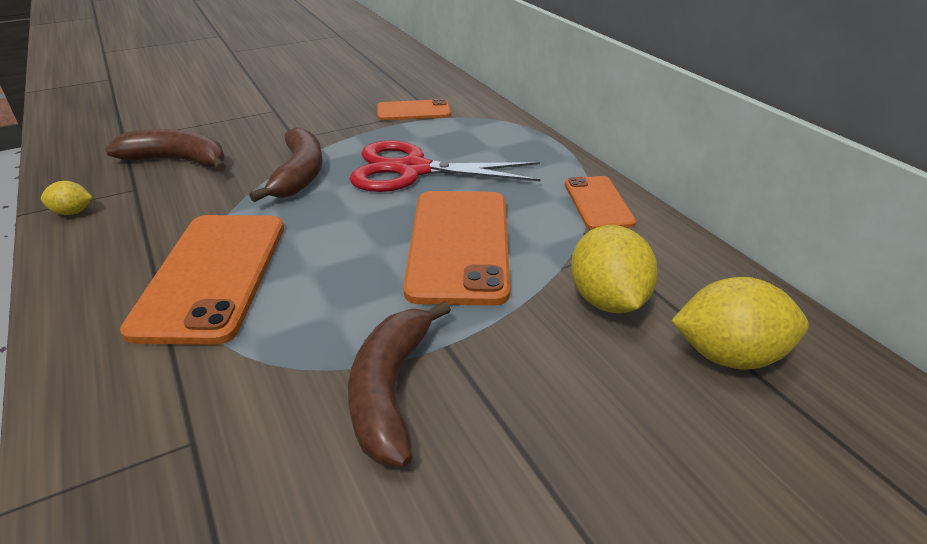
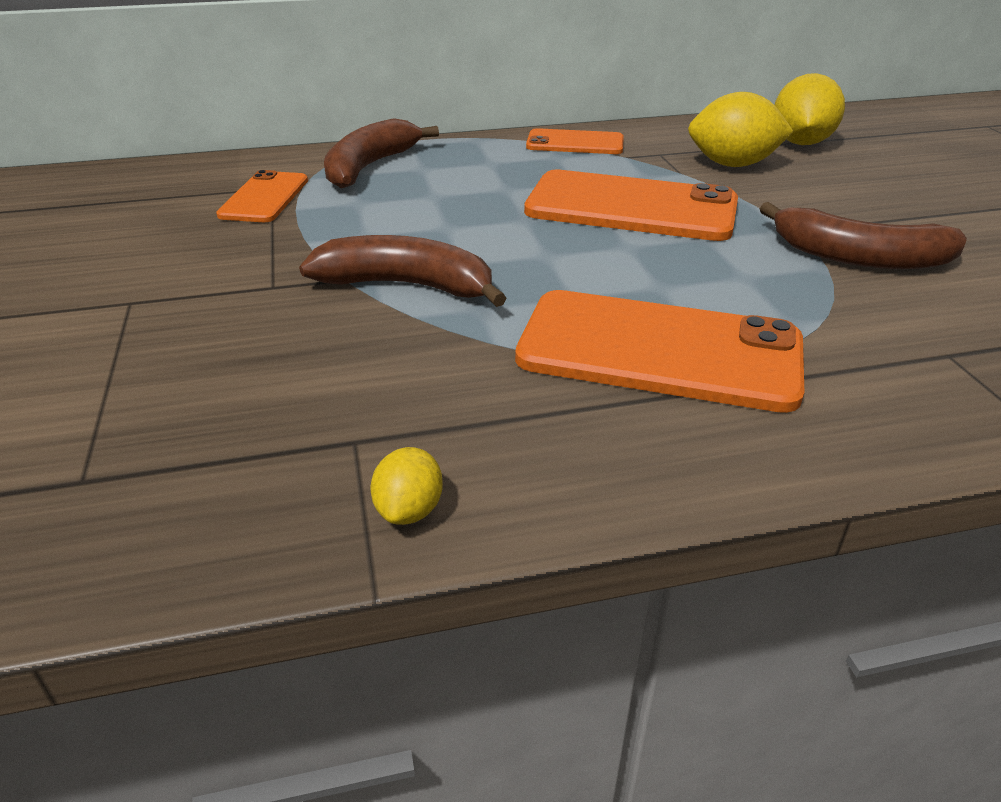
camera: 75 degrees left, 0 degrees up
brown banana [105,129,226,172] -> brown banana moved to [324,118,439,188]
red scissors [350,140,540,192] -> none

